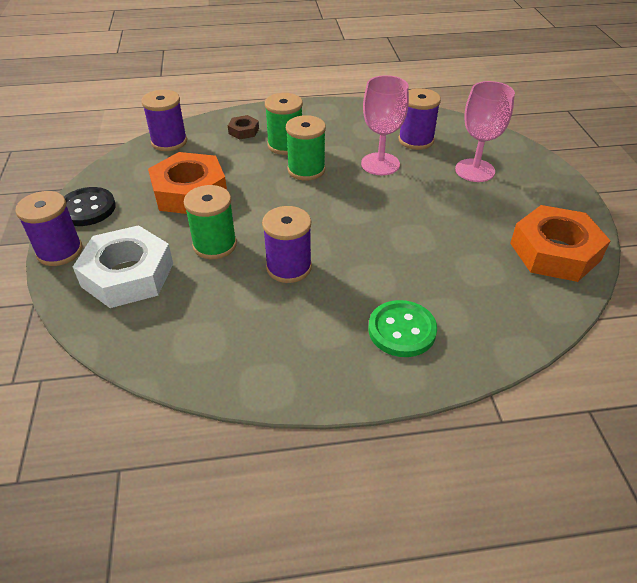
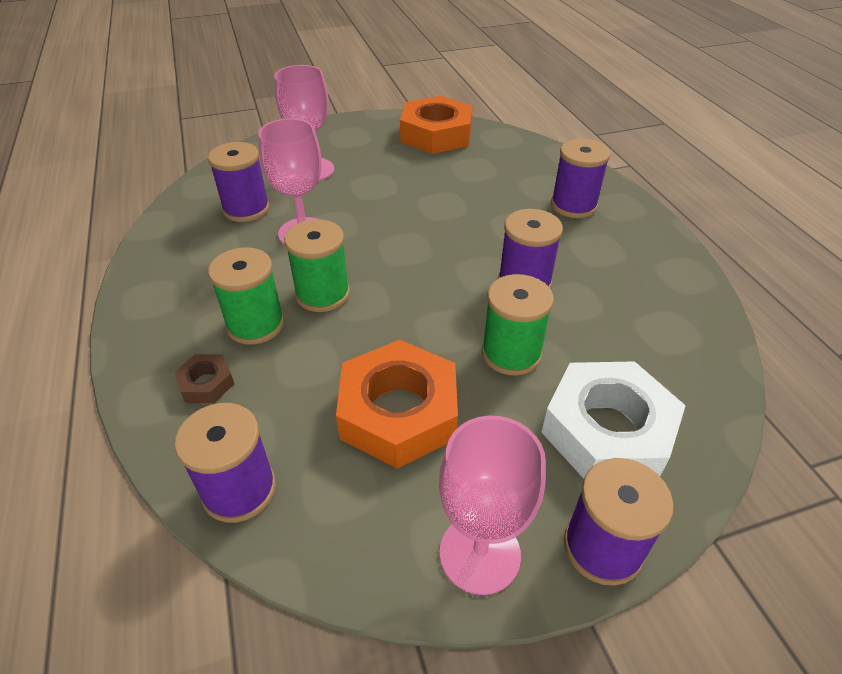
camera: 100 degrees left, 0 degrees up
black button [64,187,116,226] -> pink goblet [439,416,546,595]
green button [368,300,437,357] -> purple spool [551,139,611,218]

